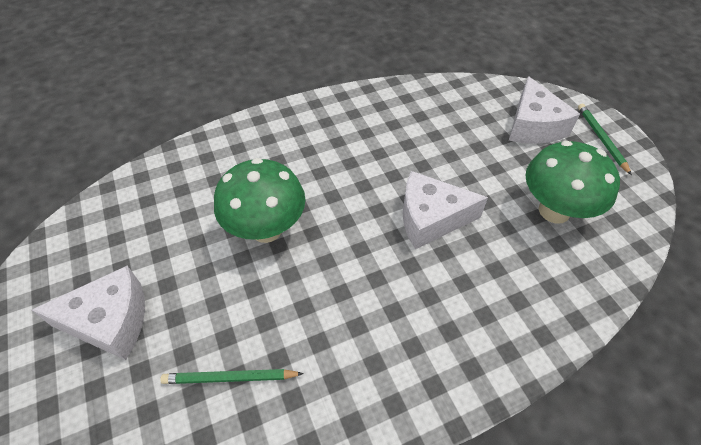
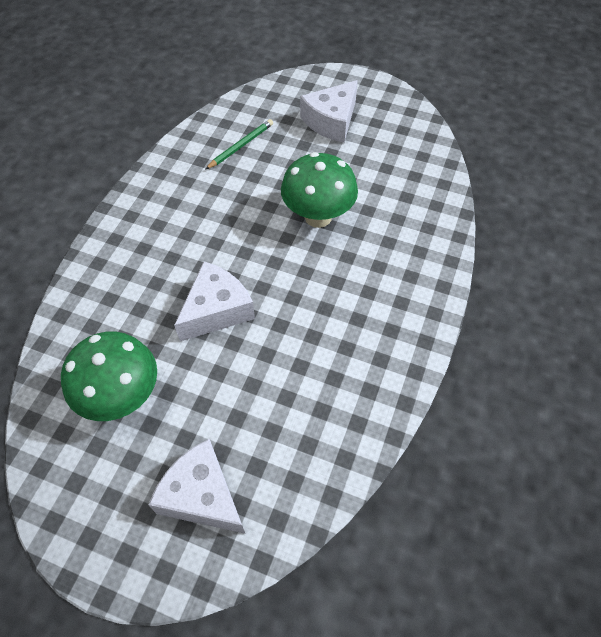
camera: 135 degrees right, 5 degrees up
green pencil [578,104,632,175] -> none

